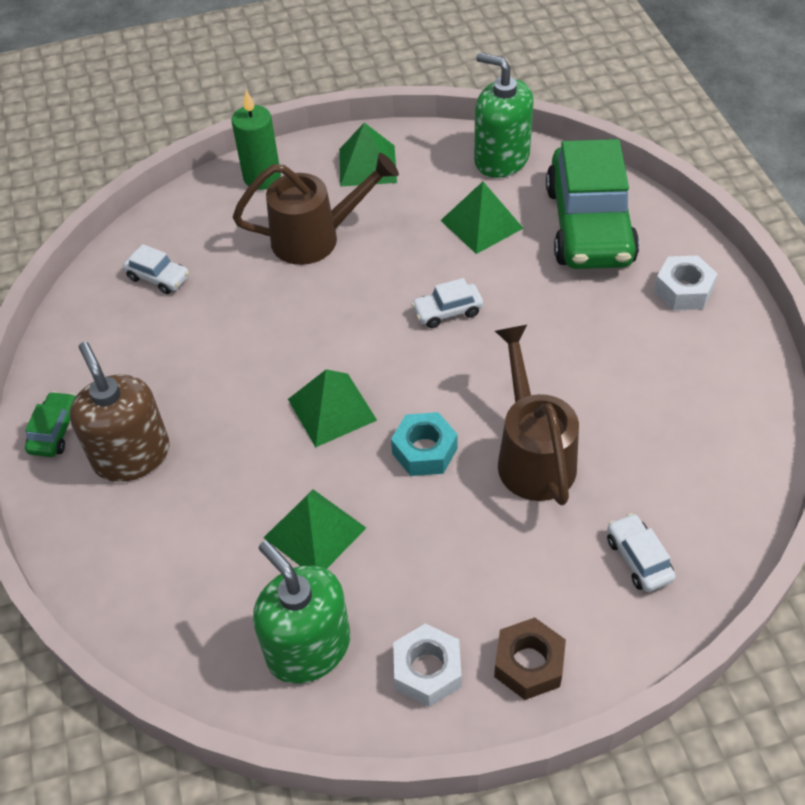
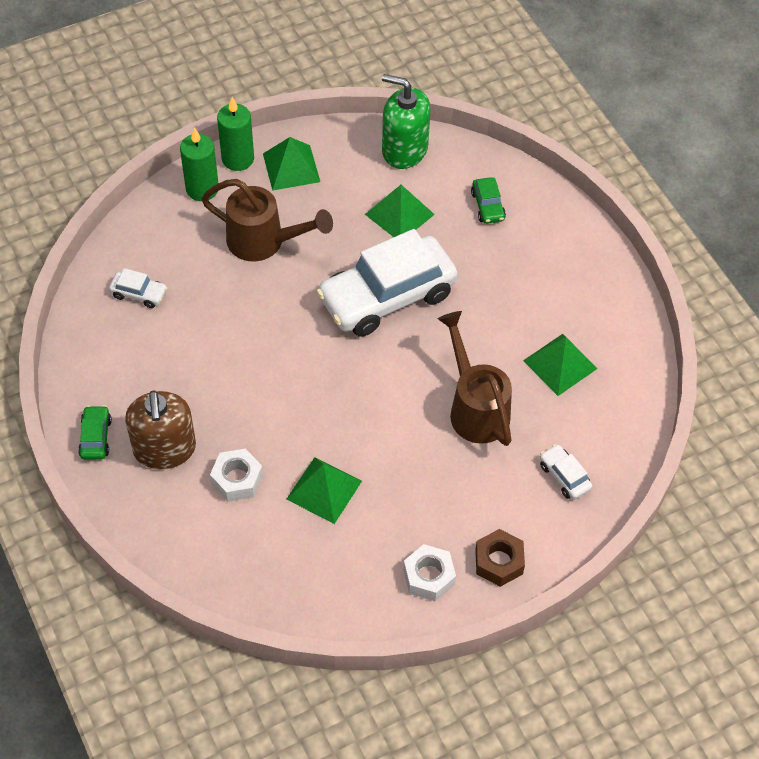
camera: 15 degrees left, 5 degrees up
brown soap dispenser [69,342,170,482] -> brown soap dispenser turned 150 degrees counterclockwise [125,390,196,469]
brown watering can [232,153,399,265] -> brown watering can turned 45 degrees clockwise [201,179,333,261]
green soap dispenser [253,540,350,684] -> none
green pyramid [288,369,377,448] -> green pyramid moved to [523,334,597,396]
turquoise nut [391,412,458,476] -> none
white car [411,278,483,328] -> white car [316,229,458,337], size x2.44
green car [546,139,639,269] -> green car [471,177,506,224], size x0.41
white nut [654,255,718,310] -> white nut moved to [210,449,263,502]
none -> green candle [217,97,254,171]

